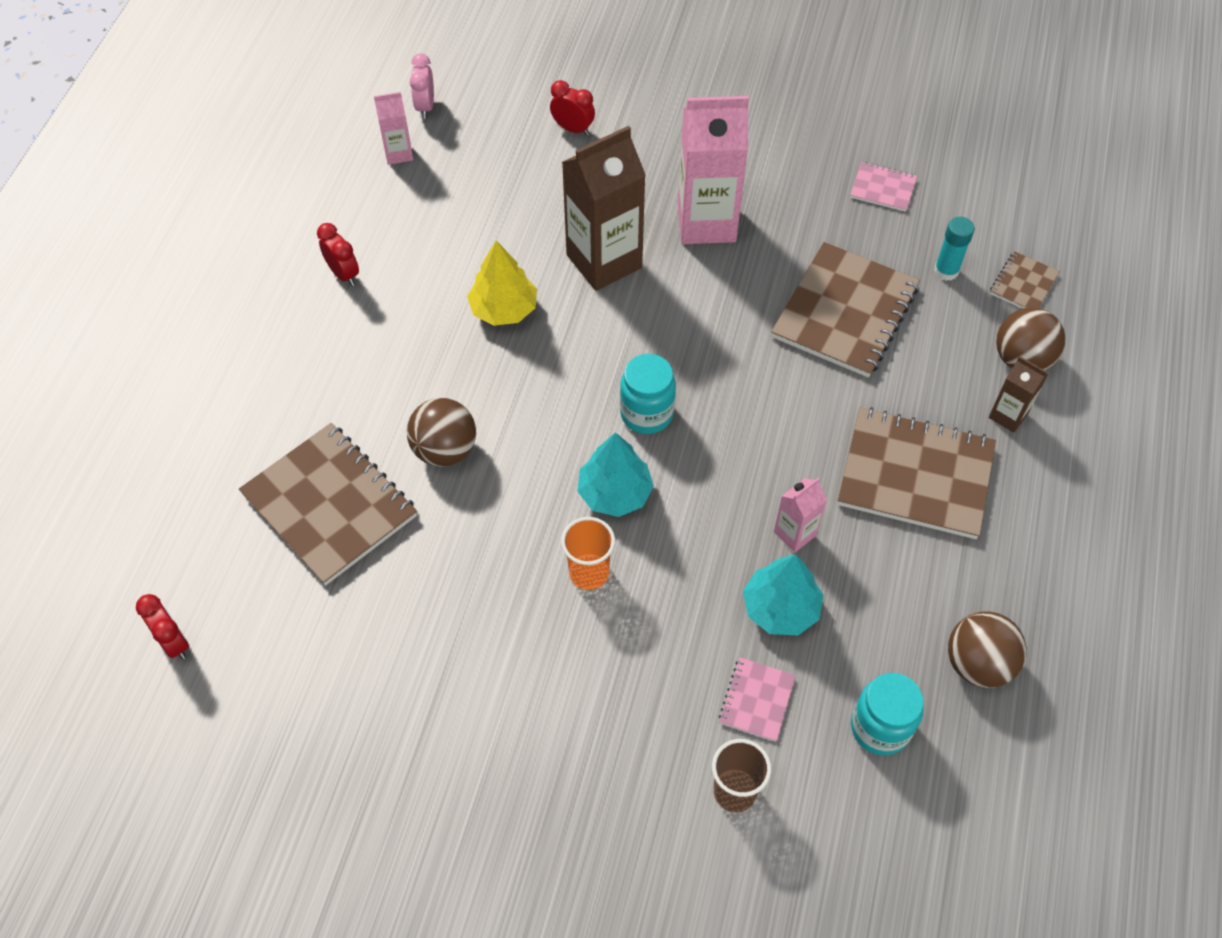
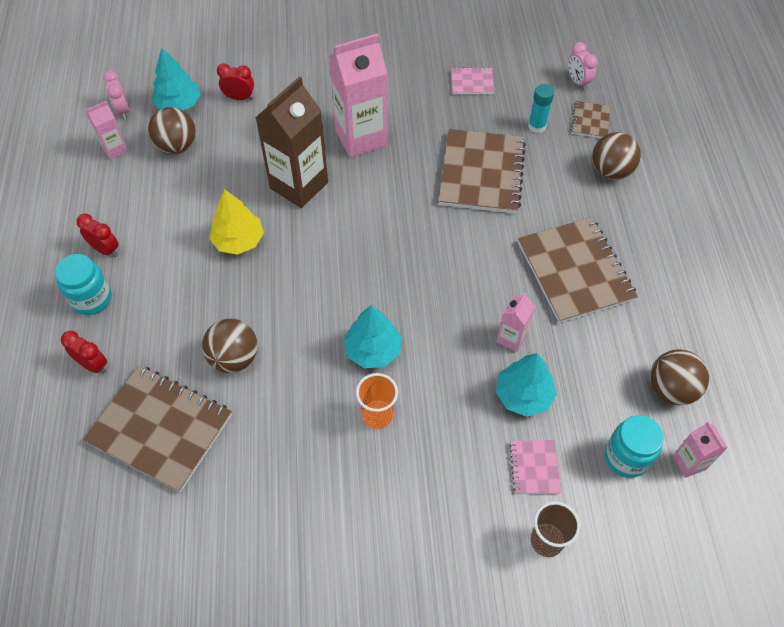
camera: 20 degrees left, 0 degrees up
red clock [136,594,189,659] -> red clock moved to [61,331,107,374]
turquoise jar [620,354,676,434] -> turquoise jar moved to [55,254,111,315]
brown notebook [837,407,996,539] -> brown notebook turned 75 degrees clockwise [518,217,638,323]
brown carton [989,356,1048,433] -> none
none -> brown ball [148,107,196,154]
none -> turquoise tree [152,47,201,110]
none -> pink clock [568,42,598,90]
none -> pink carton [673,421,728,478]

